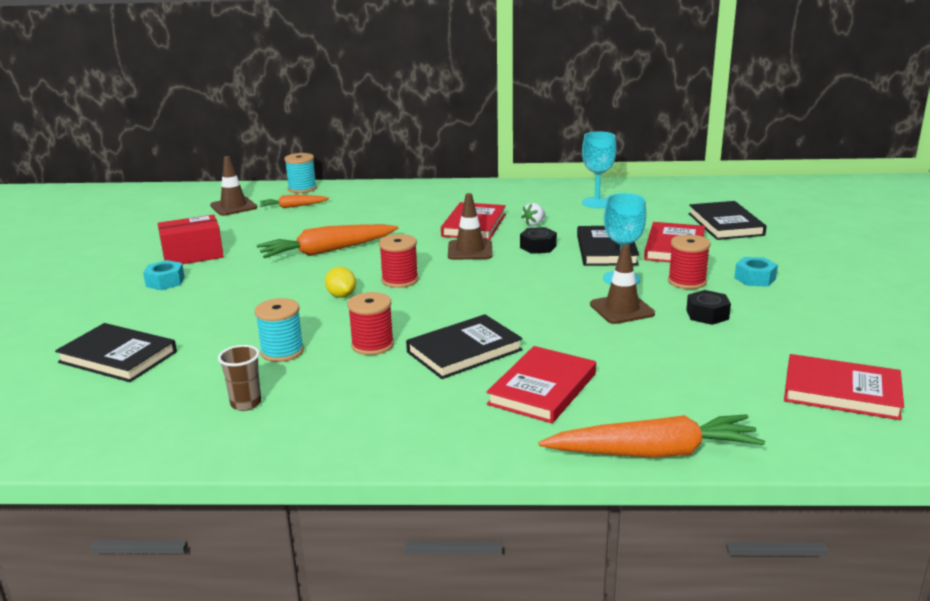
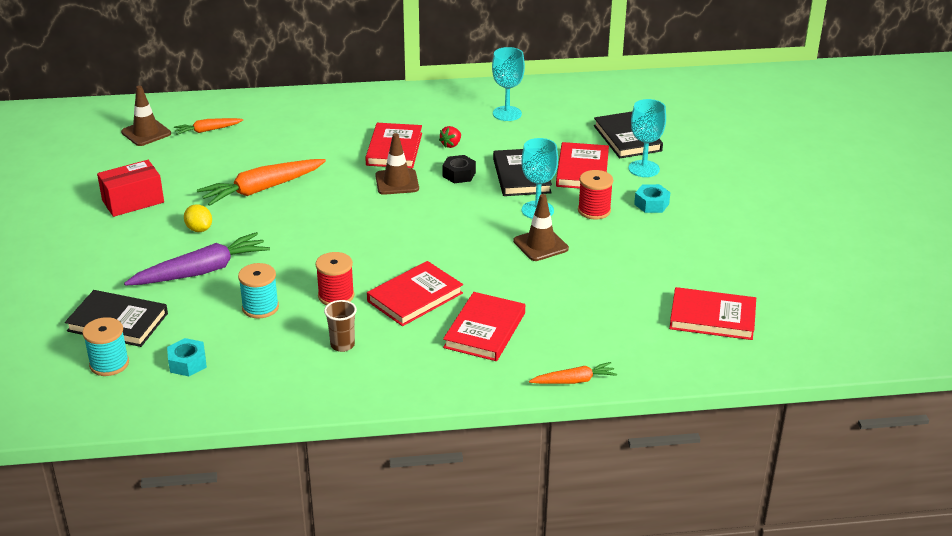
camera: 10 degrees left, 10 degrees up
turquoise nut [143,260,185,290] -> turquoise nut moved to [167,338,207,376]
brown cup [218,345,261,411] -> brown cup moved to [324,300,357,352]
turquoise spool [284,153,317,193] -> turquoise spool moved to [83,317,129,376]
yellow lemon [325,267,356,298] -> yellow lemon moved to [184,204,212,232]
red spool [379,234,419,288] -> none
black book [406,314,523,379] -> red book [367,261,463,326]
white strawberry [521,203,545,226] -> red strawberry [439,126,461,148]
orange carrot [539,414,765,458] -> orange carrot [529,362,617,384], size x0.55
black nut [686,290,731,325] -> none
none -> purple carrot [124,232,270,286]
none -> turquoise goblet [628,99,666,177]

